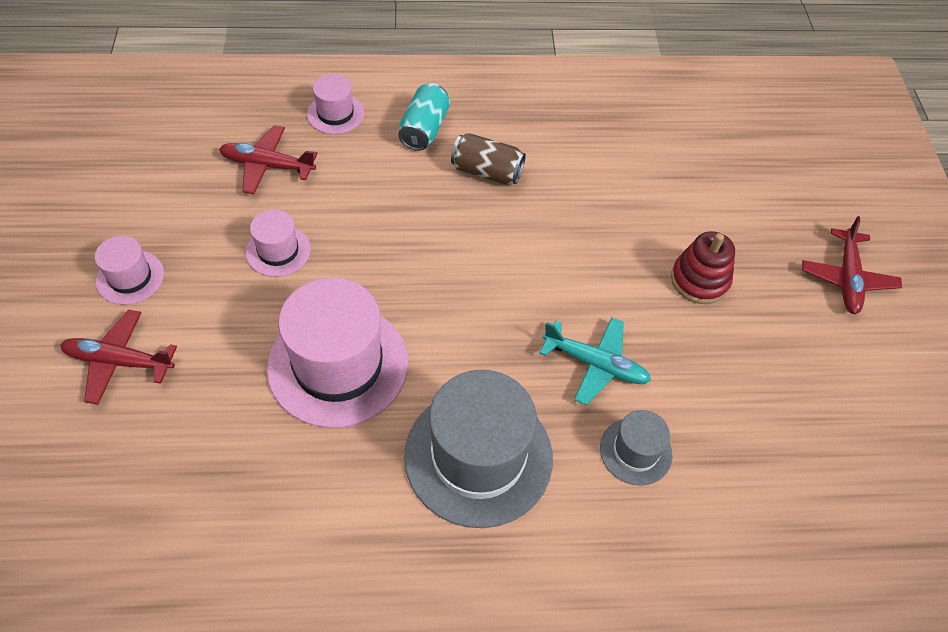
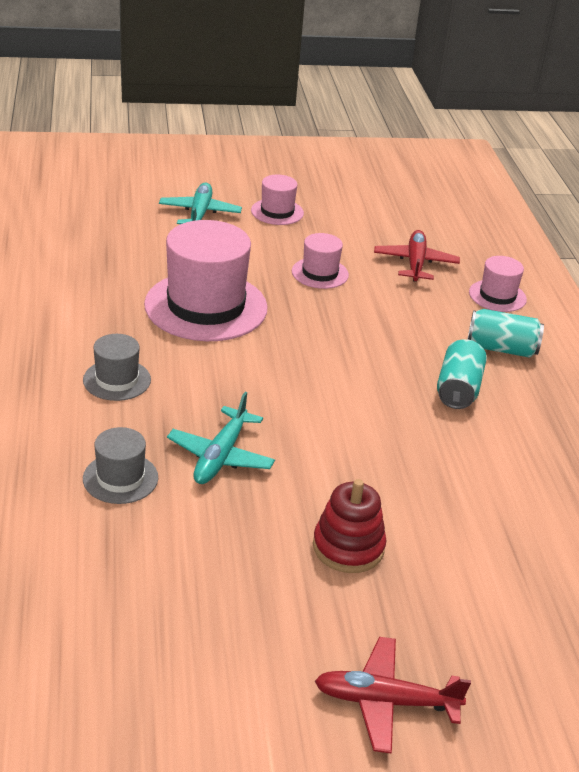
camera: 85 degrees right, 20 degrees down
red plane [60,310,177,405] -> turquoise plane [159,183,242,224]
grey hat [404,370,553,528] -> grey hat [83,334,151,401], size x0.50
brown can [451,133,526,185] -> turquoise can [437,339,487,409]

